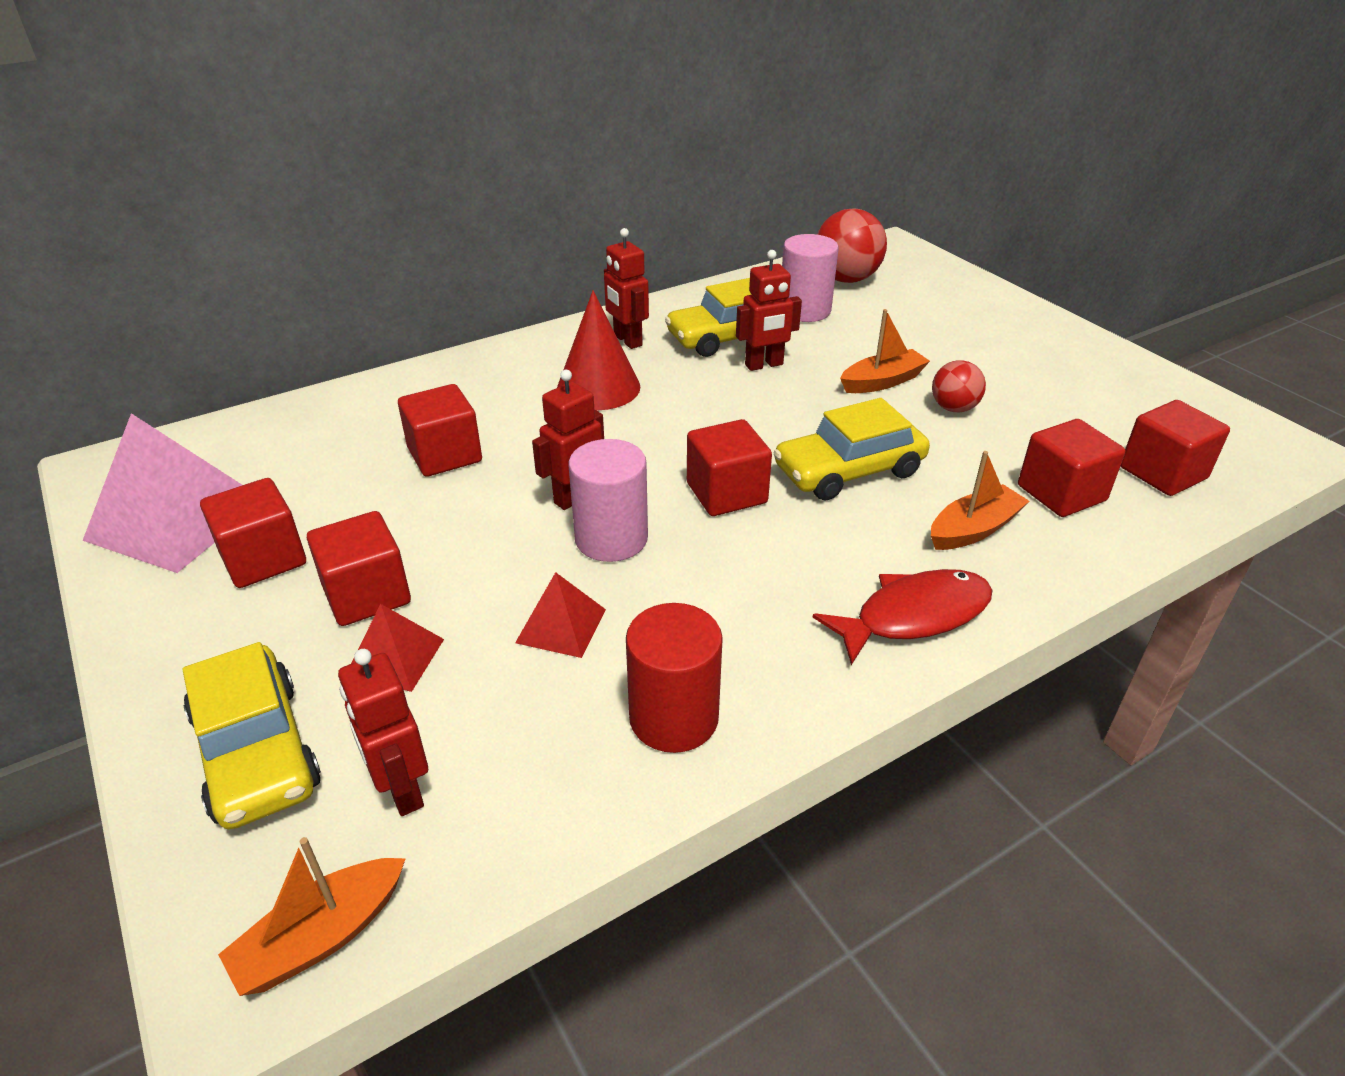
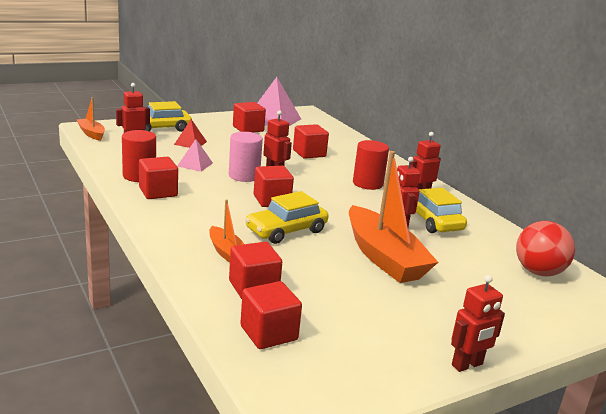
camera: 90 degrees right, 15 degrees down
red cube [307,511,411,626] -> red cube moved to [139,157,178,199]
red pyramid [515,572,606,658] -> pink pyramid [177,139,213,172]
red cone [557,290,640,410] -> red cylinder [353,140,389,190]
yellow car [773,398,930,501] -> yellow car turned 105 degrees counterclockwise [245,191,329,244]
pink cylinder [782,234,839,322] -> none
red fish [812,569,992,665] -> none
orange boat [840,309,930,393] -> orange boat [349,151,438,283], size x2.01
red ball [932,360,986,412] -> none
none -> red robot [451,275,505,372]

